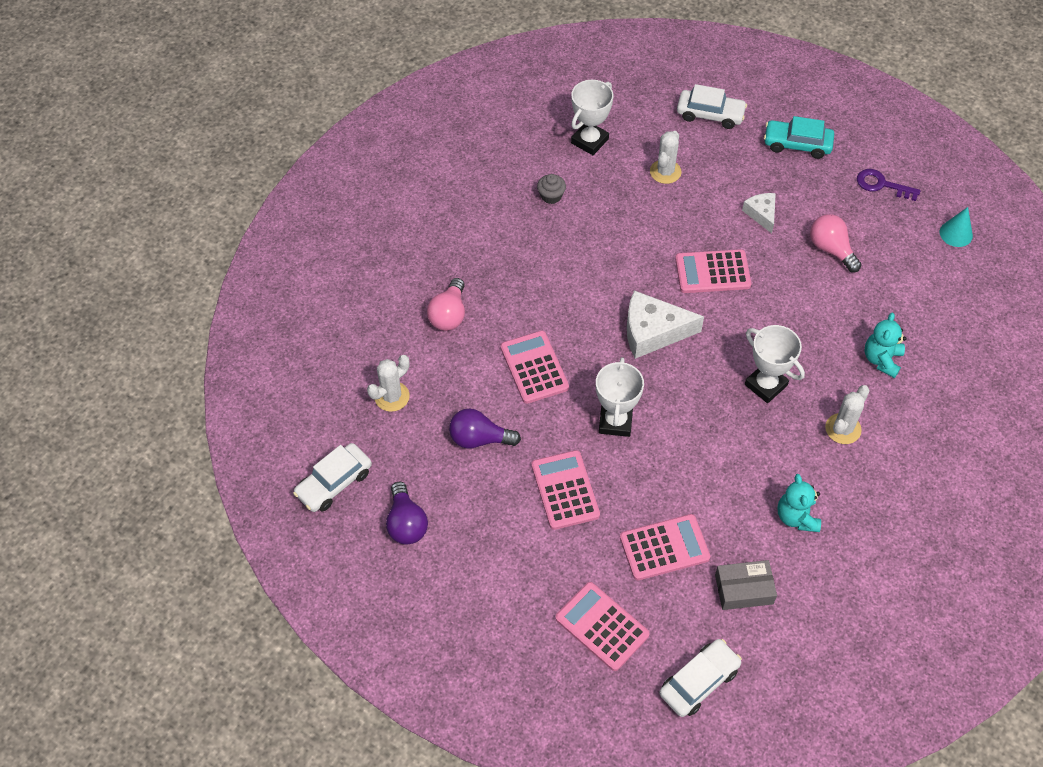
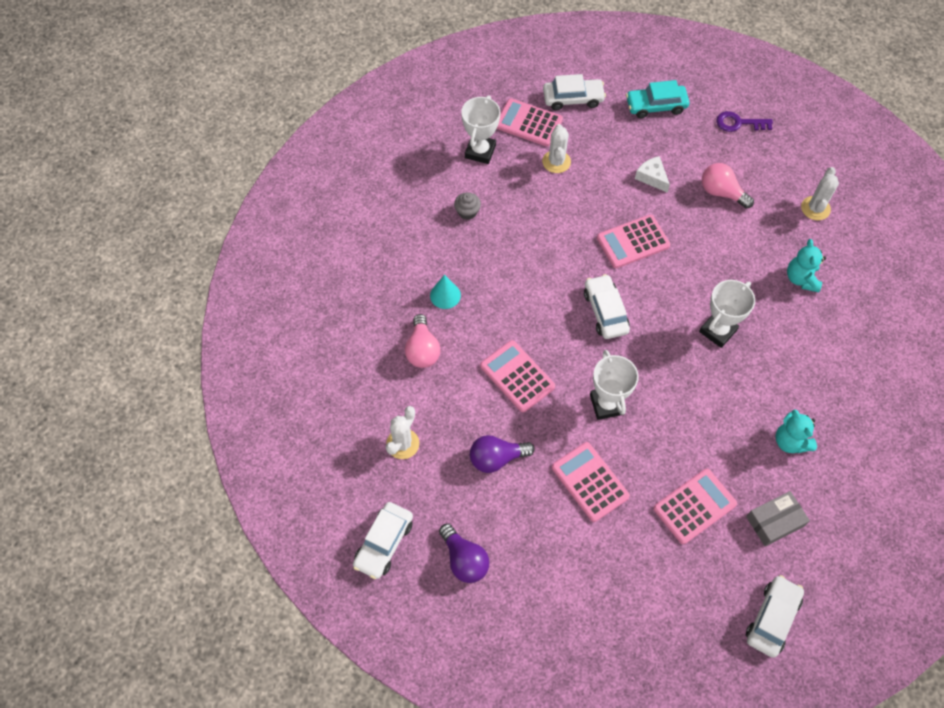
camera: 20 degrees left, 5 degrees up
pink calculator [555,582,650,671] -> pink calculator moved to [497,98,563,147]
white cheese [627,290,704,359] -> white car [584,274,630,339]
white trophy [745,325,805,403] -> white trophy turned 75 degrees counterclockwise [699,280,755,348]
white cactus [825,385,870,444] -> white cactus moved to [801,167,839,220]
turquoise cone [940,207,973,247] -> turquoise cone moved to [430,275,461,309]

